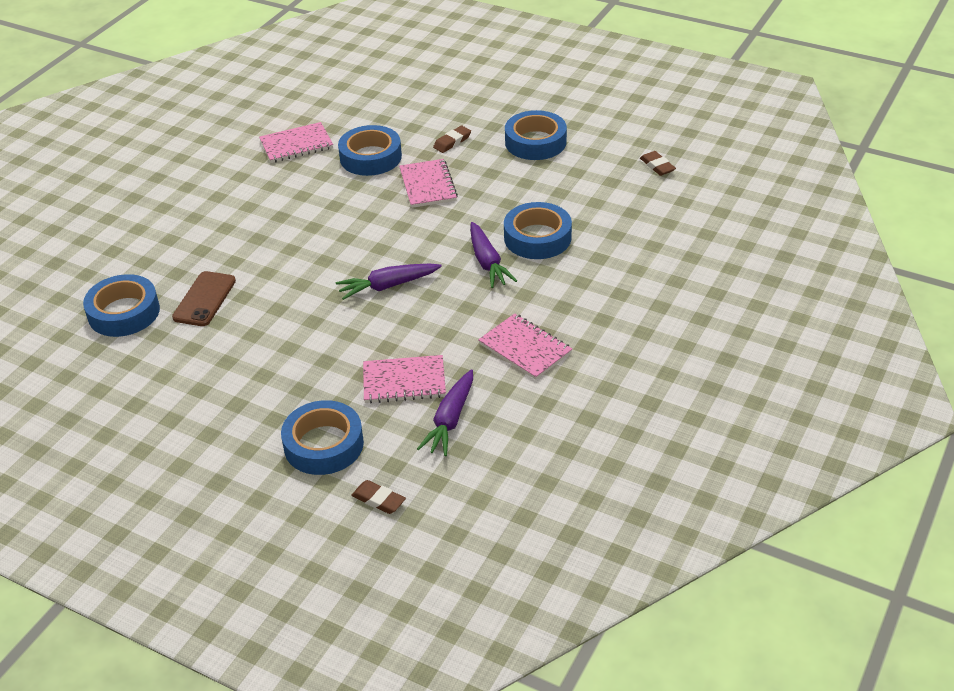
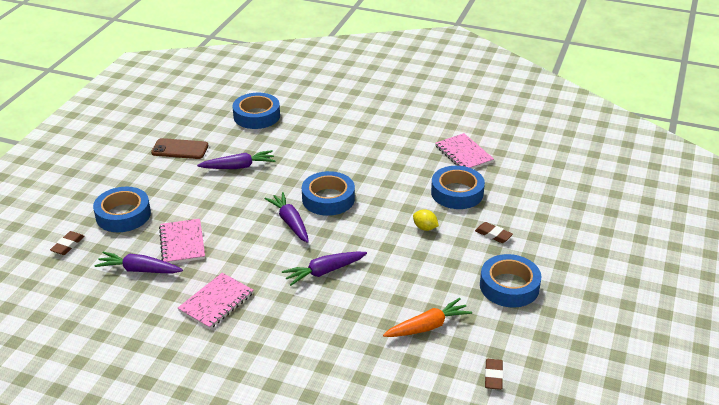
camera: 80 degrees right, 5 degrees down
brown phone [172,271,236,326] -> brown phone moved to [151,138,208,159]
pink notebook [399,159,458,208] -> yellow lemon [413,209,439,231]
blue tape [504,202,572,259] -> blue tape moved to [302,171,355,216]
brown eraser [640,151,676,176] -> brown eraser turned 45 degrees counterclockwise [485,359,503,390]
none -> purple carrot [197,150,275,169]
none -> orange carrot [383,298,472,337]

